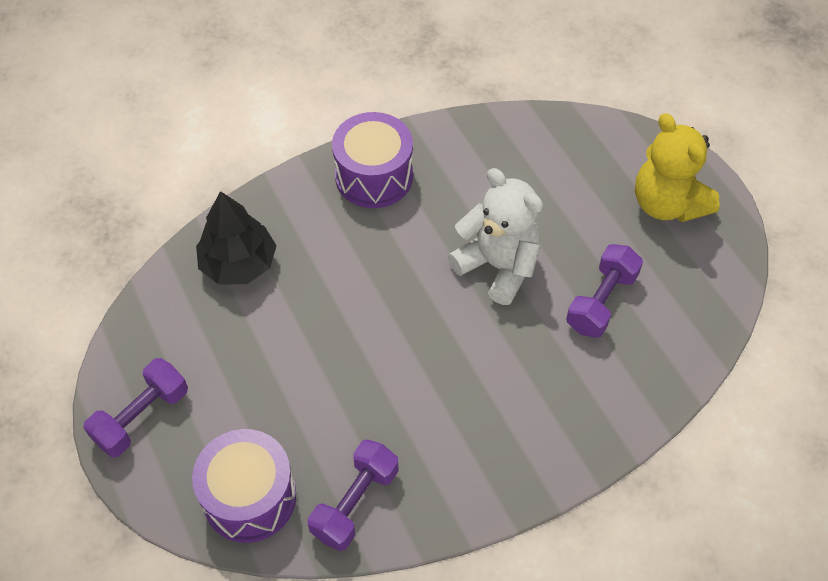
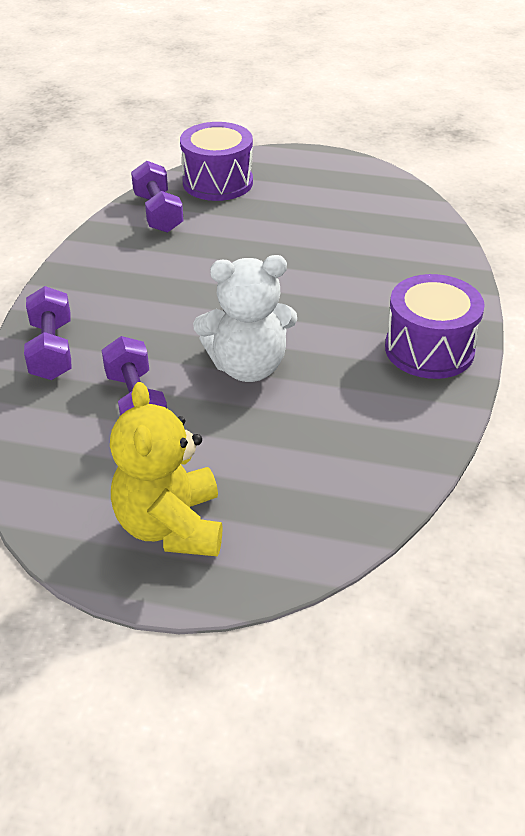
camera: 130 degrees right, 15 degrees down
purple dumbbell [83,358,188,458] -> purple dumbbell moved to [24,286,71,380]
black tree [196,191,277,284] -> none
yellow teddy bear [635,113,720,222] -> yellow teddy bear turned 105 degrees counterclockwise [110,382,223,556]

